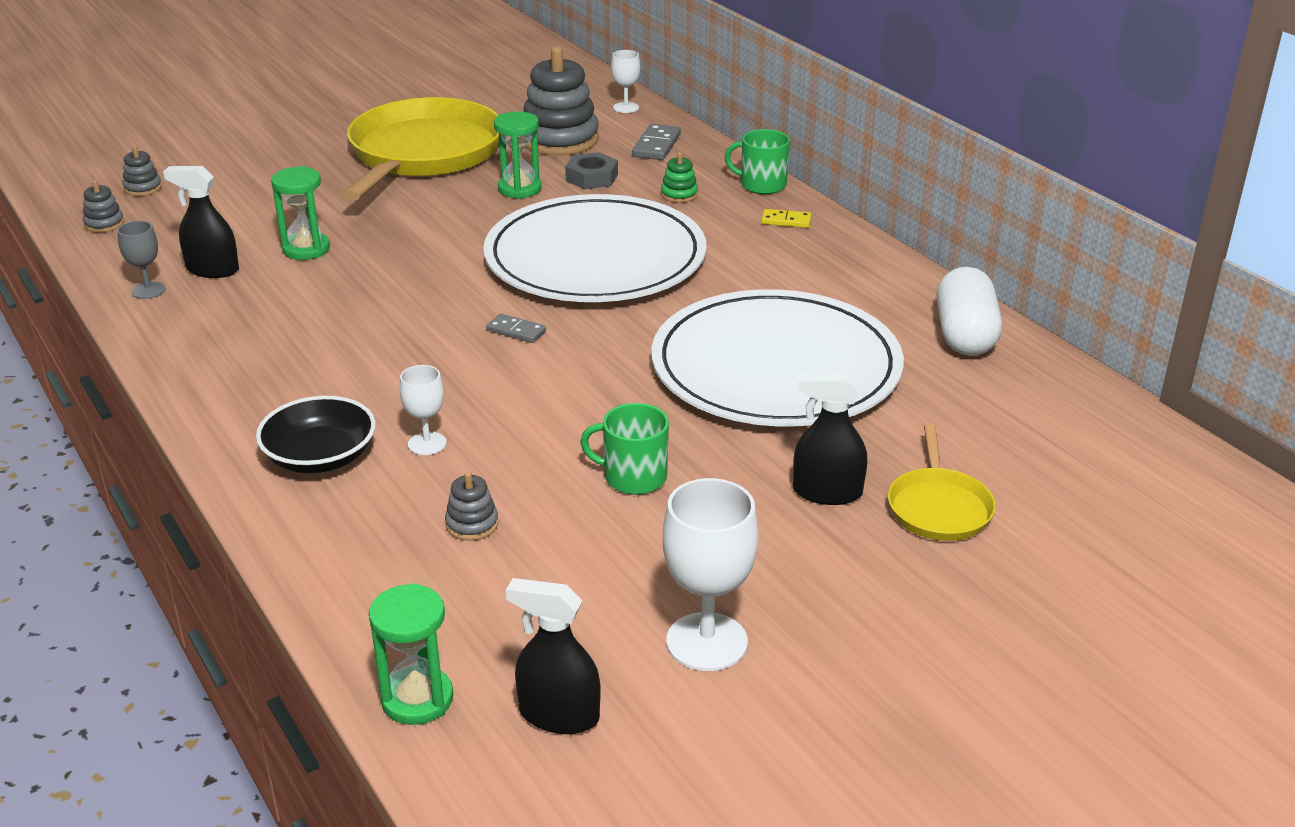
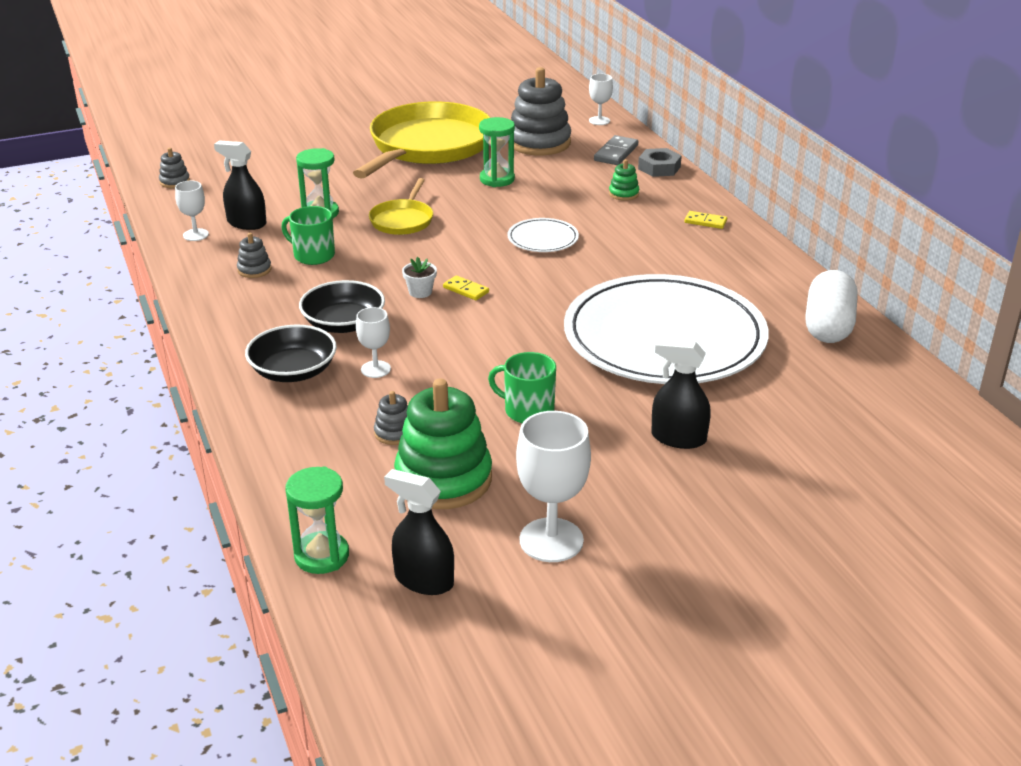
camera: 10 degrees right, 0 degrees up
grey goblet [117,221,165,299] -> white goblet [175,181,209,241]
grey stacking toy [123,146,162,196] -> grey stacking toy moved to [237,233,271,278]
white plate [483,194,706,302] -> white plate [507,218,579,252], size x0.40
grey domino [486,314,546,343] -> yellow domino [443,275,489,300]
grey nut [565,152,618,189] -> grey nut moved to [638,148,682,177]
green mug [725,129,790,194] -> green mug moved to [282,206,335,265]
yellow pan [888,424,996,541] -> yellow pan moved to [369,178,433,235]
none -> black bowl [299,280,385,333]
none -> green stacking toy [394,379,492,509]
none -> white flower pot [402,257,437,298]

